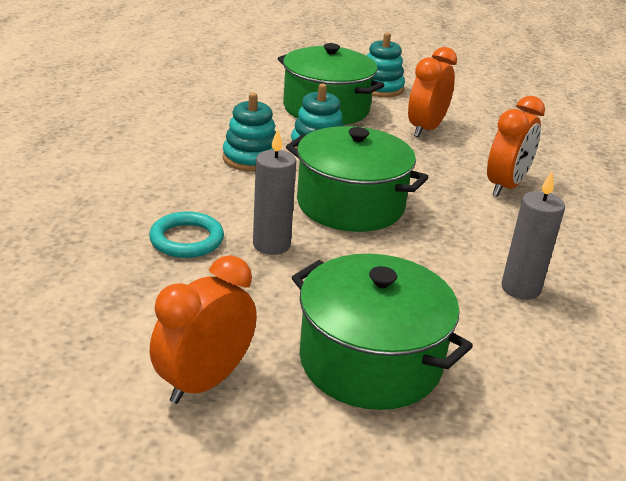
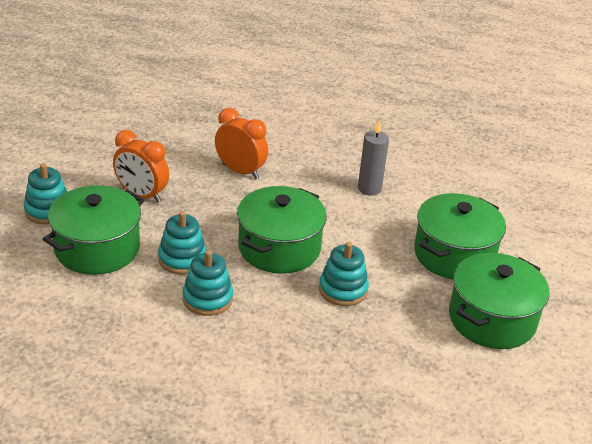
camera: 90 degrees left, 5 degrees up
turquoise ring [149,211,224,258] -> none
orange clock [150,255,257,404] -> green pot [449,253,549,349]
grey candle [253,129,296,255] -> turquoise stacking toy [319,242,369,306]

